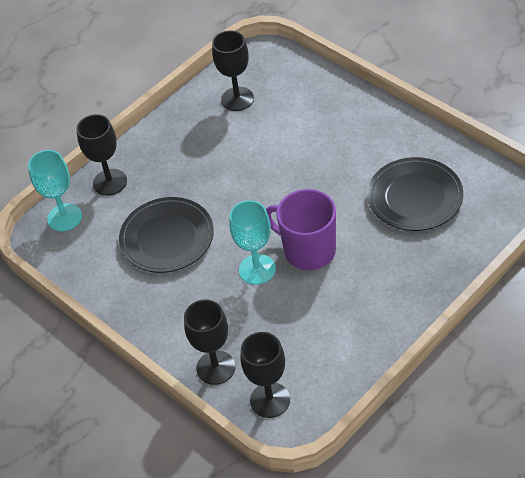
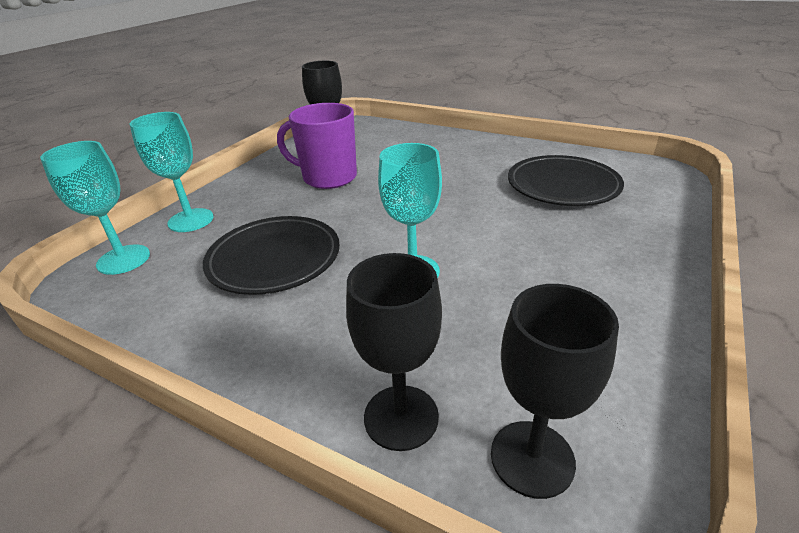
camera: 20 degrees left, 15 degrees down
black goblet [76,114,127,196] -> turquoise goblet [129,112,214,232]
purple mug [266,189,336,270] -> purple mug moved to [277,103,357,189]

